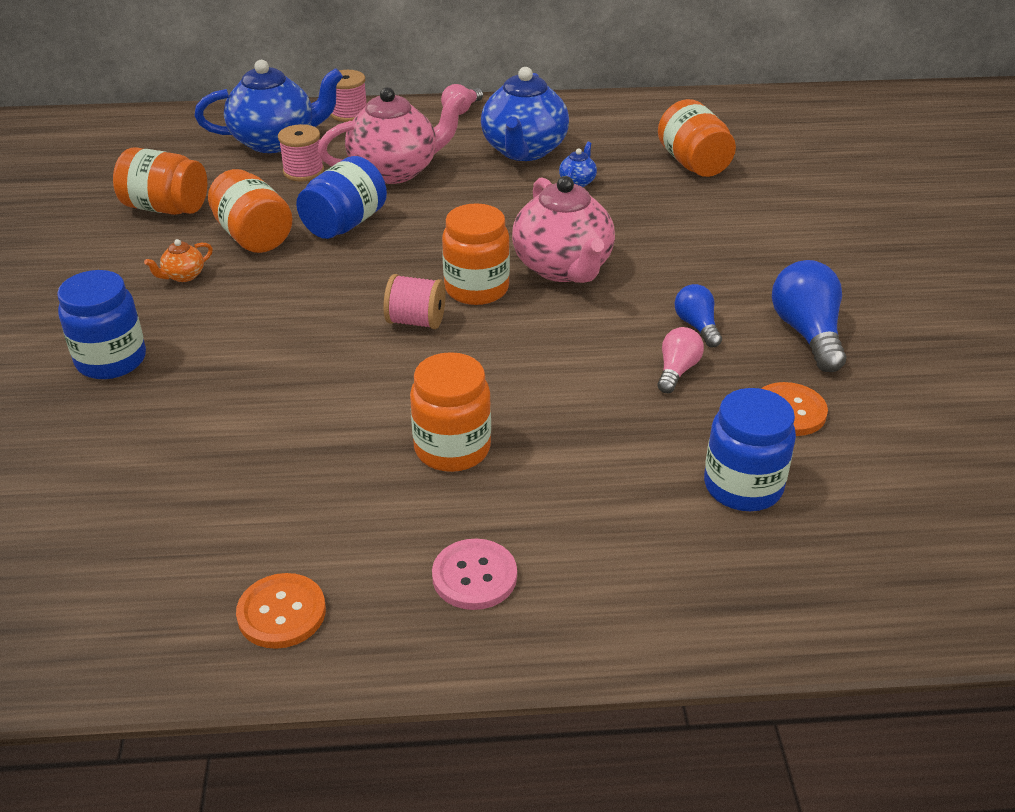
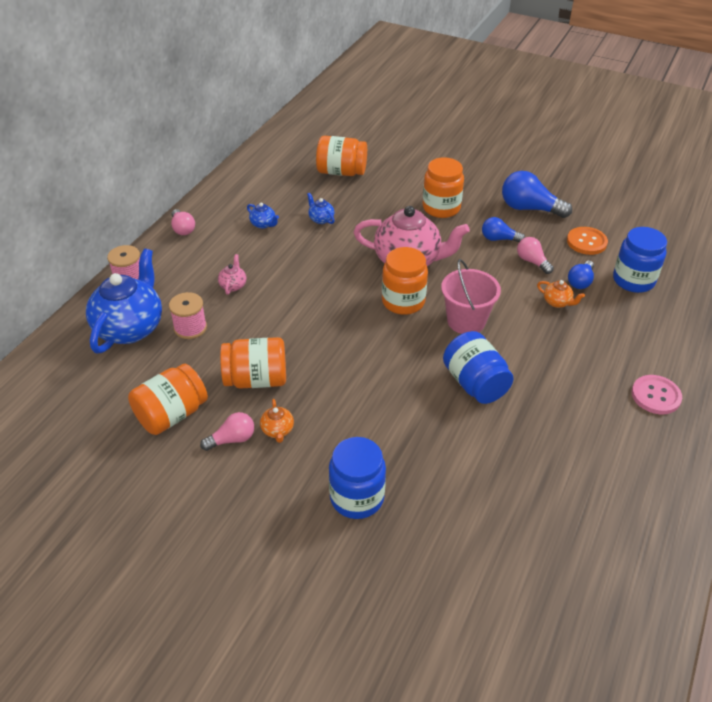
camera: 60 degrees left, 5 degrees up
orange button [236,573,326,649] -> none
blue jar [296,156,387,239] -> blue jar moved to [443,331,514,404]
pink teapot [317,87,466,184] -> pink teapot [218,254,247,295], size x0.41
pink spool [384,274,446,329] -> none
orange jar [410,352,491,472] -> orange jar moved to [423,157,464,218]
blue teapot [481,67,569,161] -> blue teapot [247,203,279,229], size x0.41
none -> pink light bulb [200,412,254,451]
none -> pink bucket [441,259,501,334]
none -> orange teapot [537,280,585,308]
none -> blue light bulb [568,261,594,289]

